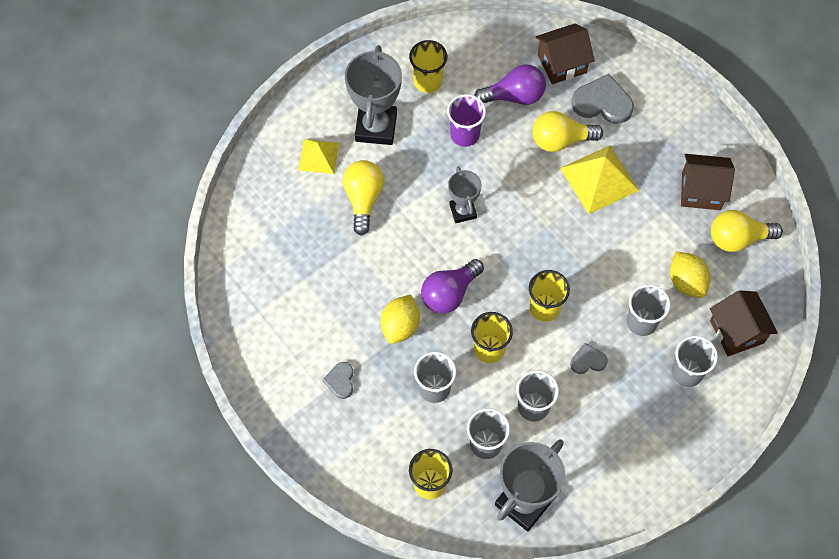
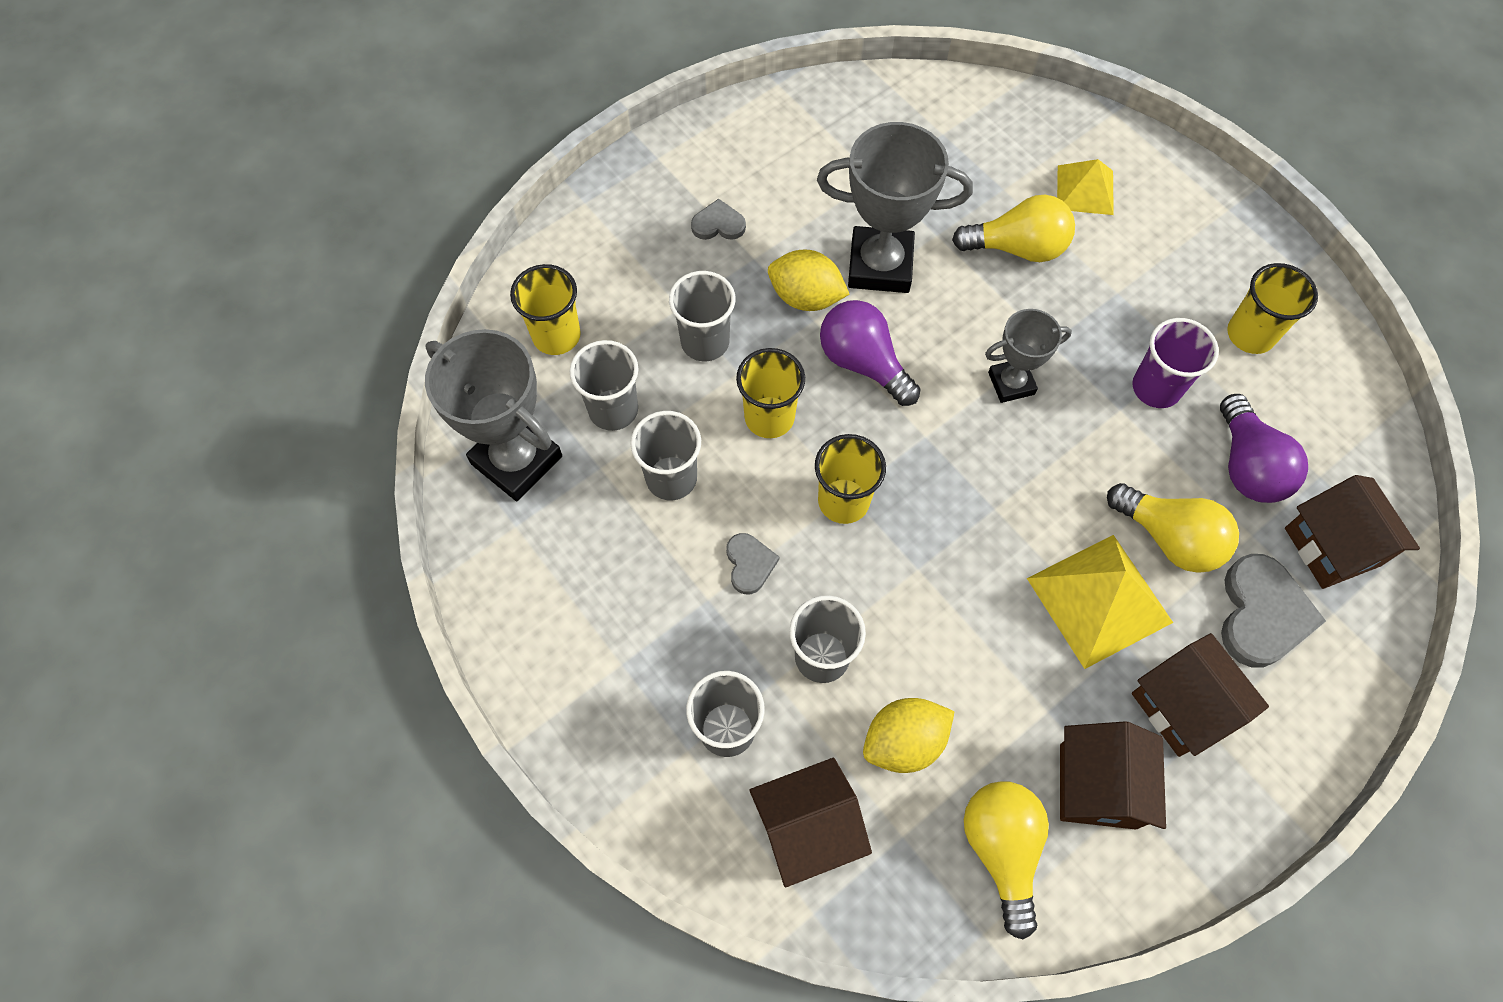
camera: 90 degrees right, 0 degrees up
grey trophy [345,45,402,145] -> grey trophy moved to [817,122,973,293]
yellow light bulb [533,111,603,152] -> yellow light bulb turned 135 degrees clockwise [1107,483,1239,573]
none -> brown house [1132,633,1269,757]

